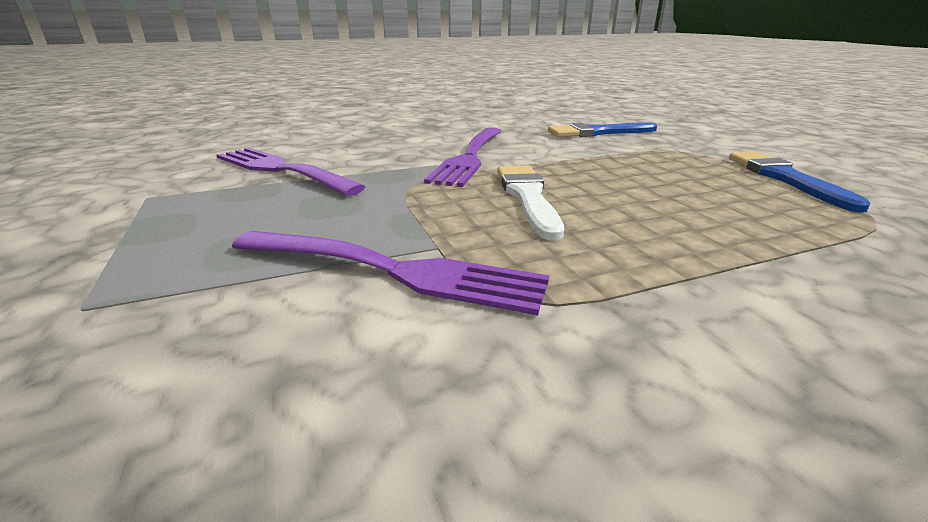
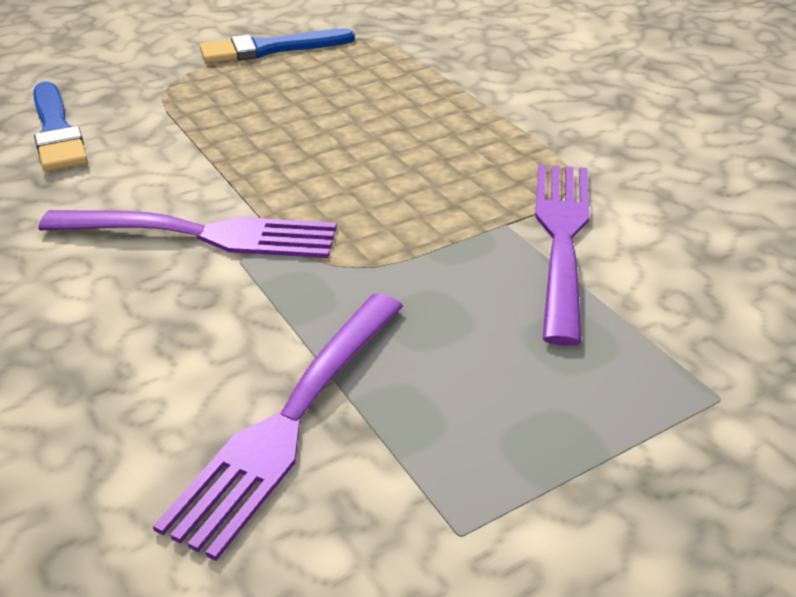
camera: 100 degrees left, 10 degrees up
white brush [497,166,564,240] -> none

